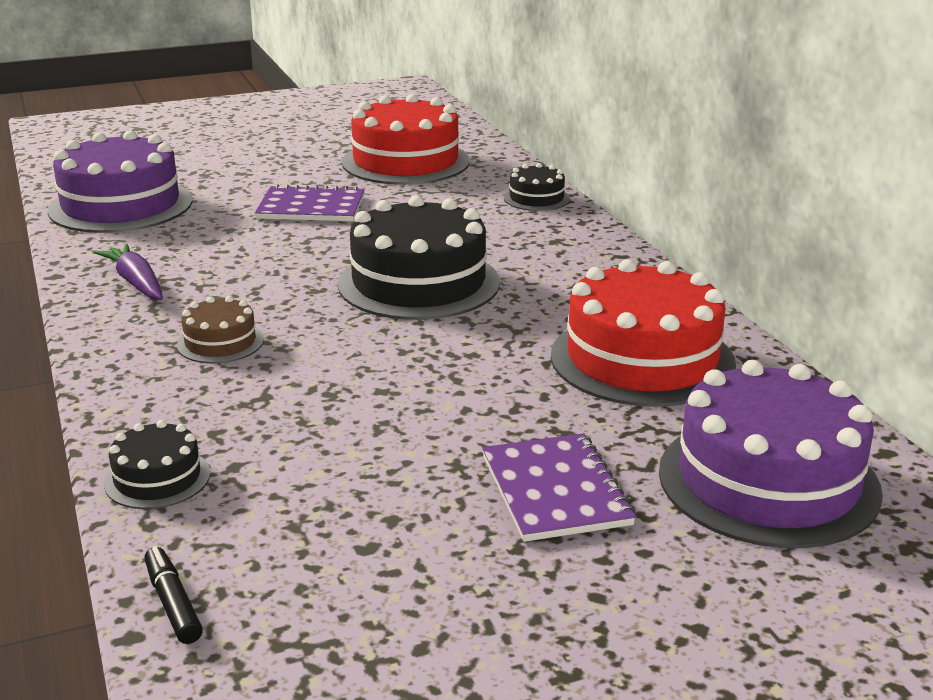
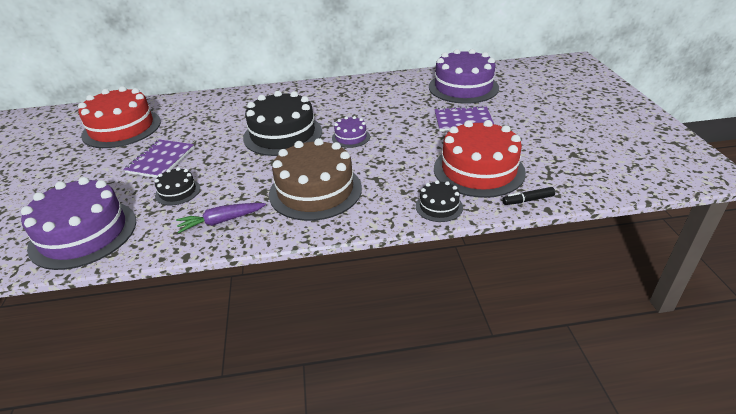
camera: 75 degrees left, 10 degrees up
brown cake [177,296,264,363] -> brown cake [269,138,362,221], size x2.09
black cake [504,163,570,211] -> black cake moved to [155,167,200,206]
red cake [551,259,736,407] -> red cake moved to [434,120,526,198]
none -> purple cake [332,116,370,148]

